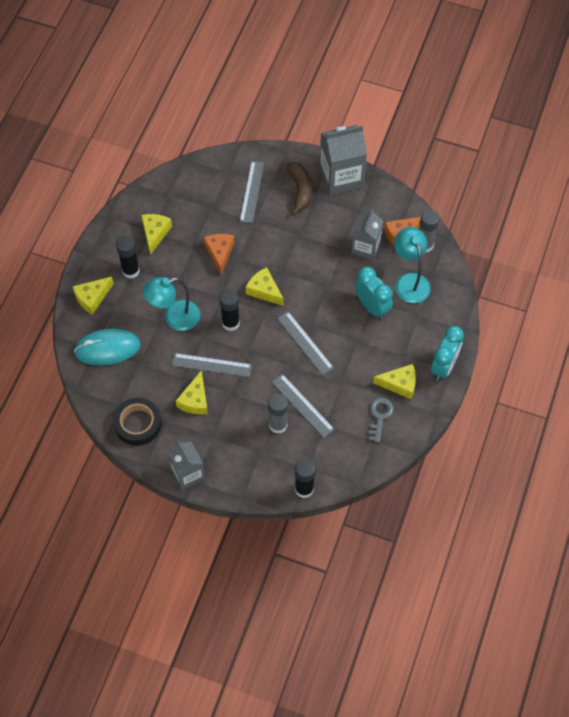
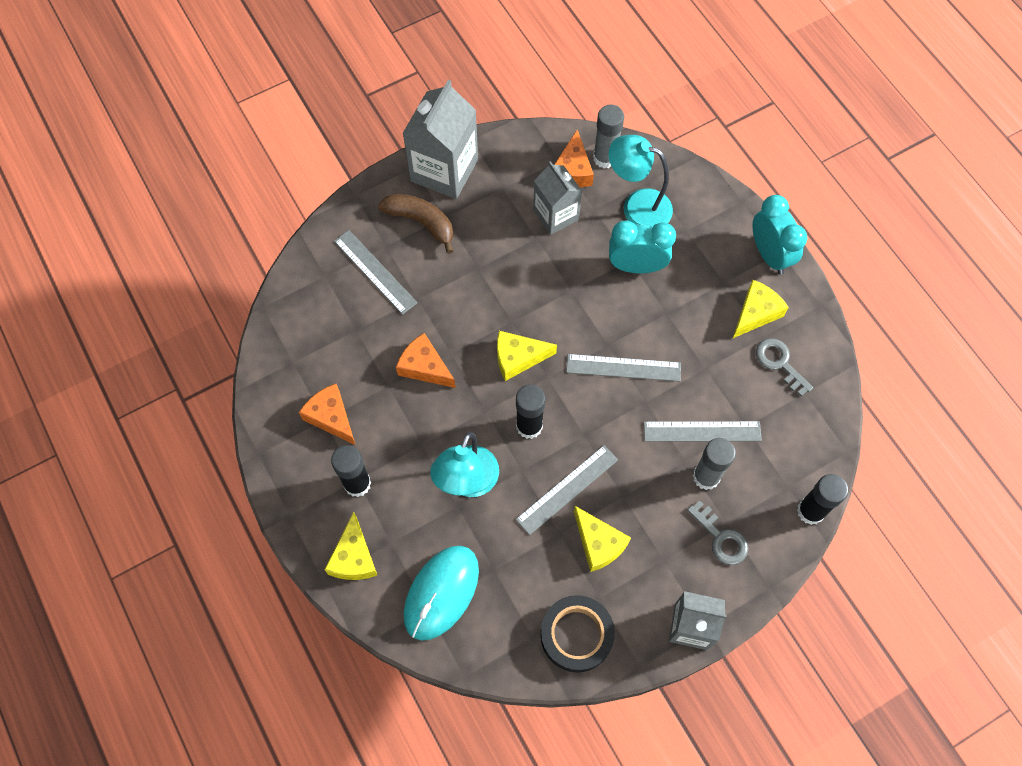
camera: 50 degrees left, 5 degrees up
yellow cheese [141,214,172,255] -> orange cheese [299,384,355,445]
none -> grey key [687,500,748,565]

